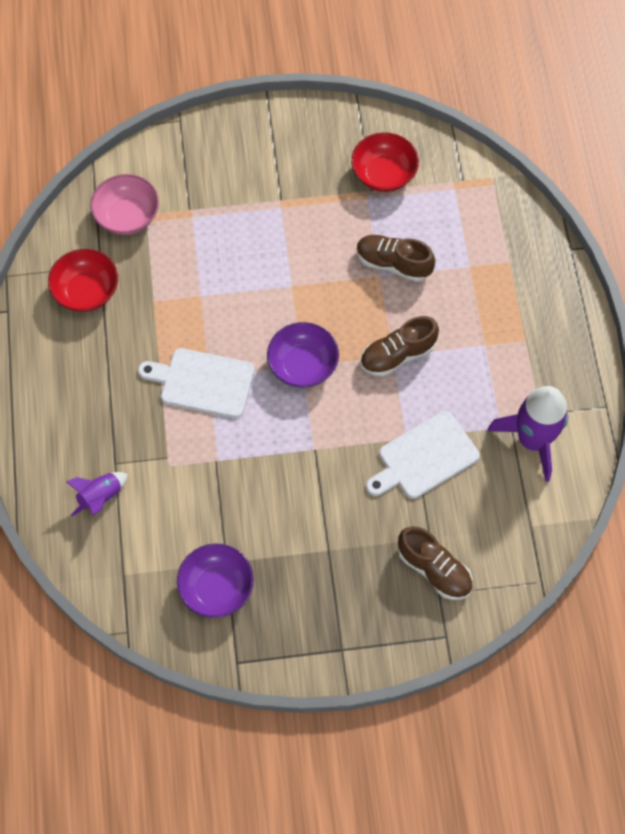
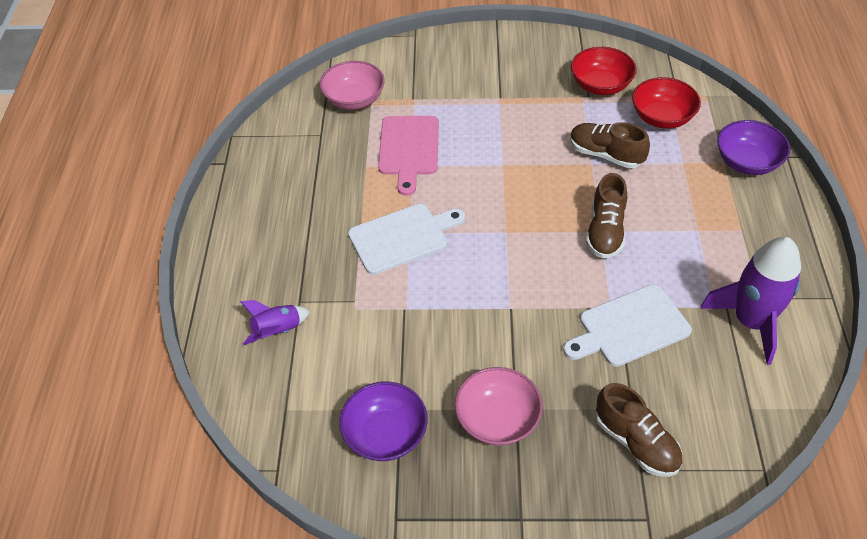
camera: 10 degrees right, 15 degrees down
red bowl [48,249,118,312] -> red bowl moved to [632,77,701,129]
white cutting board [138,348,254,418] -> white cutting board turned 135 degrees clockwise [348,204,465,275]
purple bowl [267,322,339,388] -> purple bowl moved to [717,120,790,175]
brown shoe [360,316,439,377] -> brown shoe turned 60 degrees counterclockwise [586,173,627,258]
none -> pink cutting board [378,116,439,196]
none -> pink bowl [455,367,543,446]

